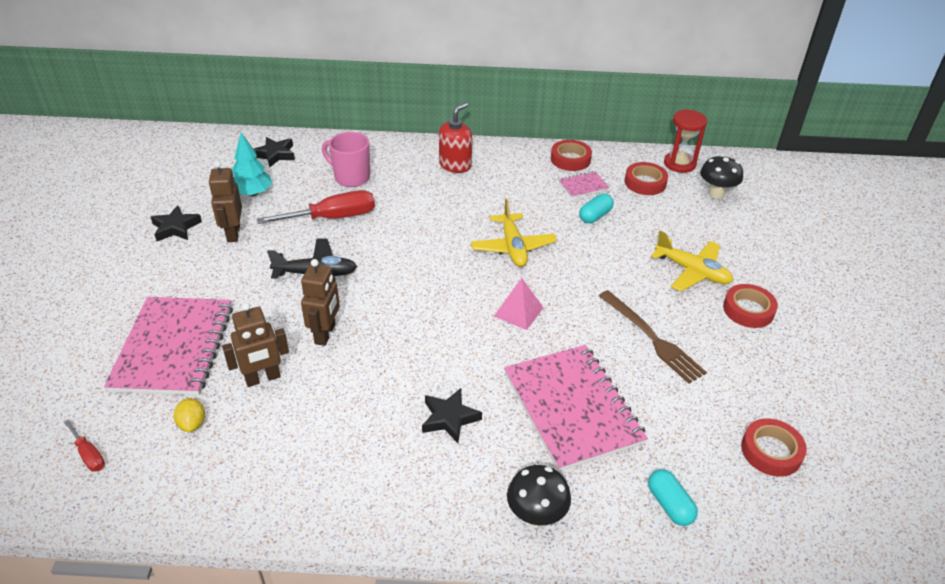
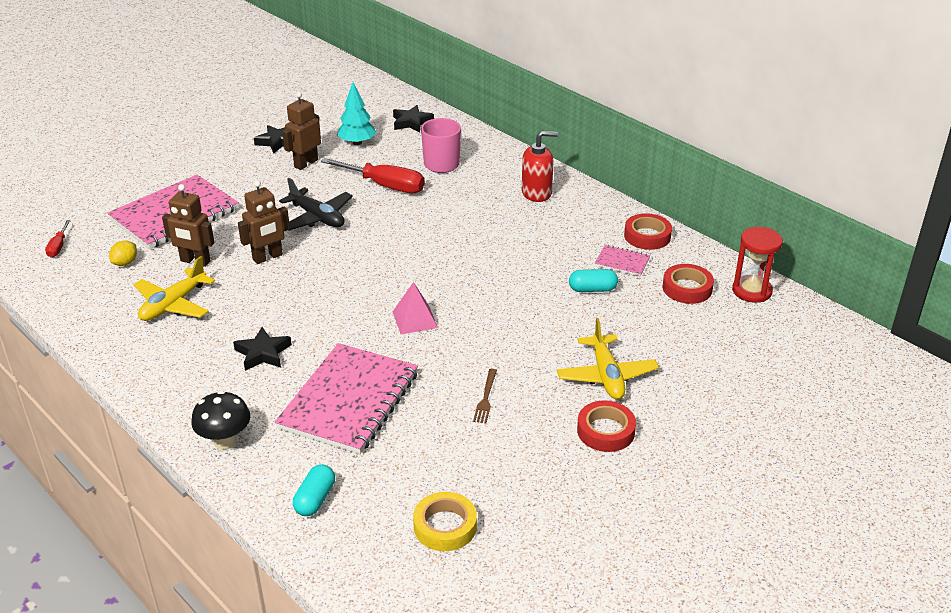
camera: 45 degrees right, 5 degrees down
yellow plane [471,199,557,267] -> yellow plane moved to [133,256,215,321]
brown fork [599,290,707,384] -> brown fork [473,369,497,423], size x0.52
black mushroom [700,155,743,198] -> none
red tape [741,418,807,477] -> yellow tape [413,492,477,551]

